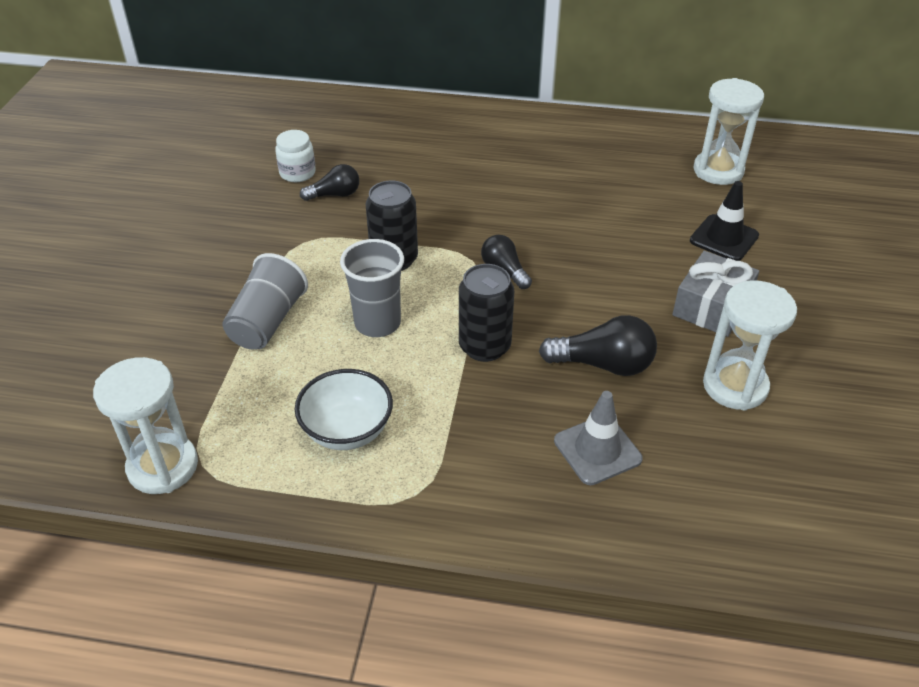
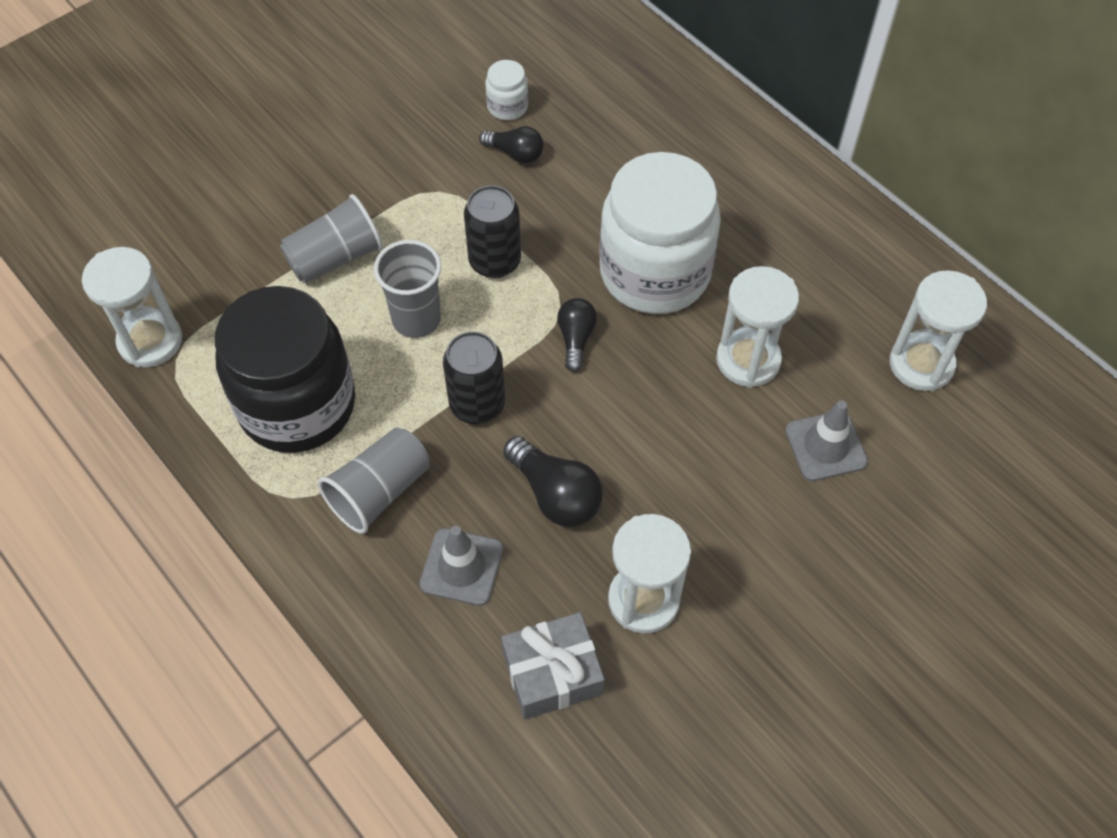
camera: 40 degrees right, 15 degrees up
white bowl [295,369,393,450] -> black jar [215,286,355,453]
grey gift [672,251,759,337] -> grey gift moved to [501,612,605,720]
black traffic cone [690,181,759,261] -> grey traffic cone [785,400,868,481]
none -> grey cup [318,428,430,534]
none -> white jar [599,152,721,314]
none -> white hourglass [716,266,799,388]

